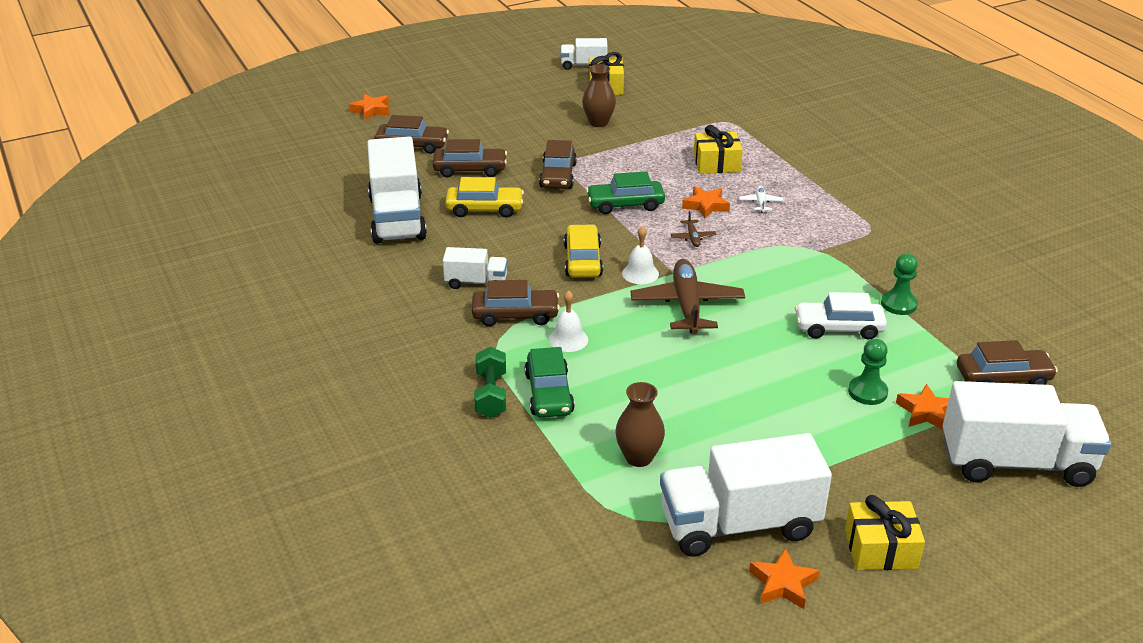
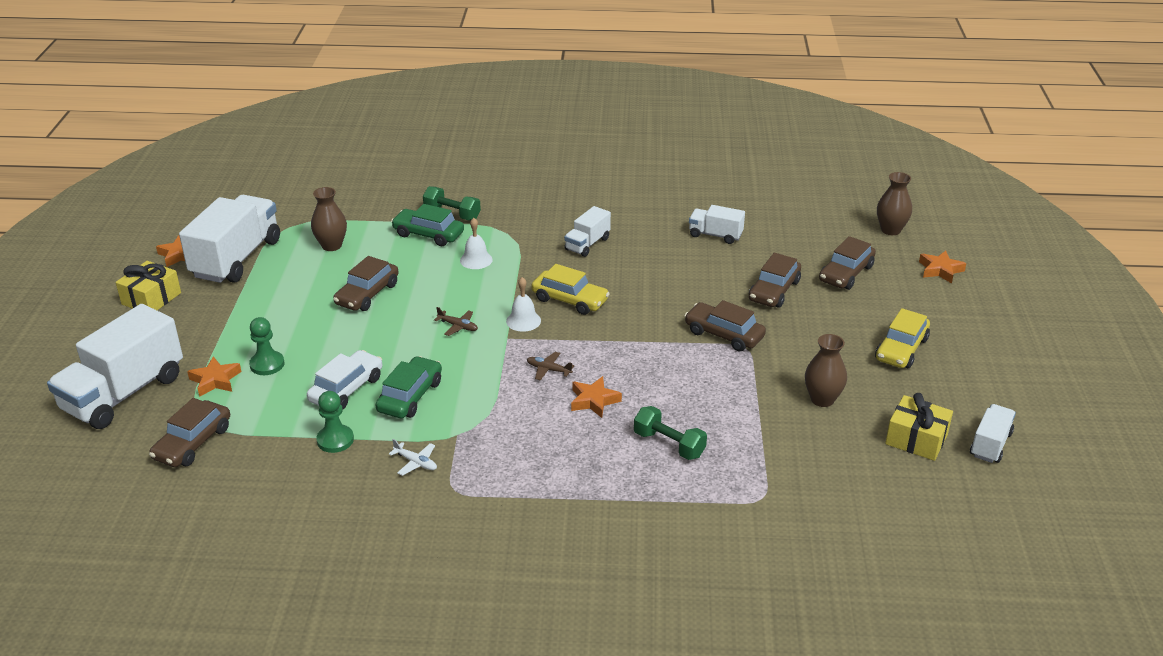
camera: 120 degrees right, 0 degrees up
white truck [367,136,427,244] -> white truck [689,205,745,244], size x0.50
yellow car [445,177,524,217] -> yellow car moved to [875,308,930,368]
brown car [472,280,560,326] -> brown car moved to [333,256,399,311]
green car [586,172,665,214] -> green car moved to [376,356,442,418]
brown plane [630,259,745,334] -> brown plane [434,307,478,336], size x0.43
yellow gift [694,125,743,174] -> green dumbbell [634,406,707,460]
white plane [739,186,784,213] -> white plane moved to [389,439,437,476]
none -> brown vase [877,172,912,235]

